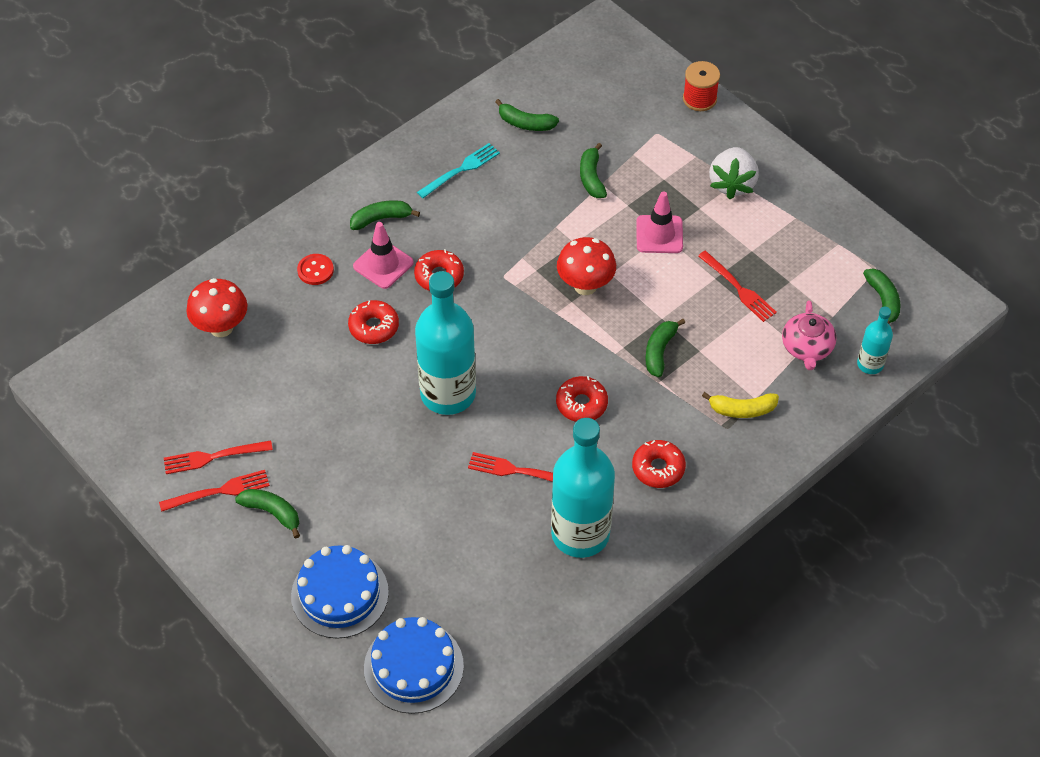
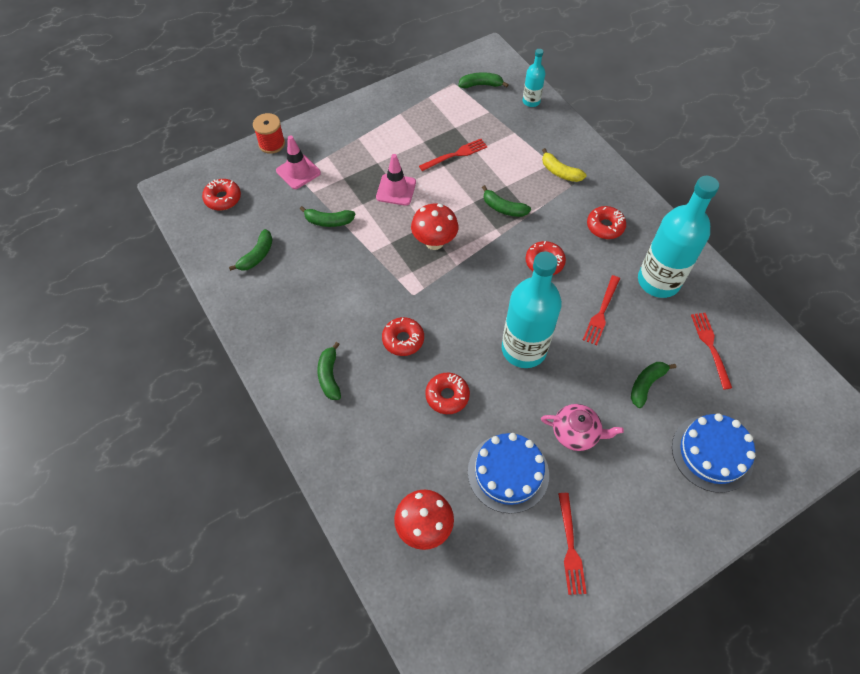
camera: 80 degrees left, 5 degrees up
red fork [159,470,270,512] -> red fork moved to [691,313,732,390]
green banana [235,489,300,538] -> green banana moved to [631,362,676,408]
red button [297,254,334,285] -> none
pink traffic cone [353,222,414,289] -> pink traffic cone moved to [276,135,321,189]
blue cake [364,617,464,714] -> blue cake moved to [468,433,549,514]
turquoise fork [417,143,500,198] -> none
yellow banana [702,392,779,418] -> yellow banana turned 120 degrees clockwise [542,148,586,182]
white strawberry [709,147,759,199] -> none
pink teapot [782,300,837,370] -> pink teapot moved to [541,404,624,451]
none -> red donut [202,179,241,211]

